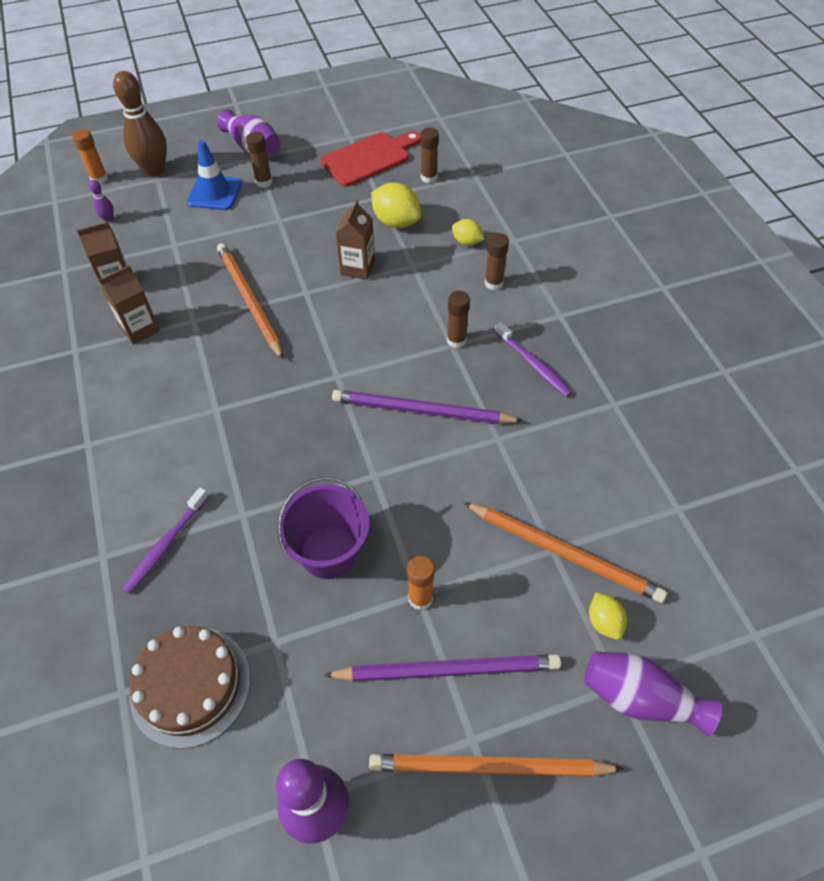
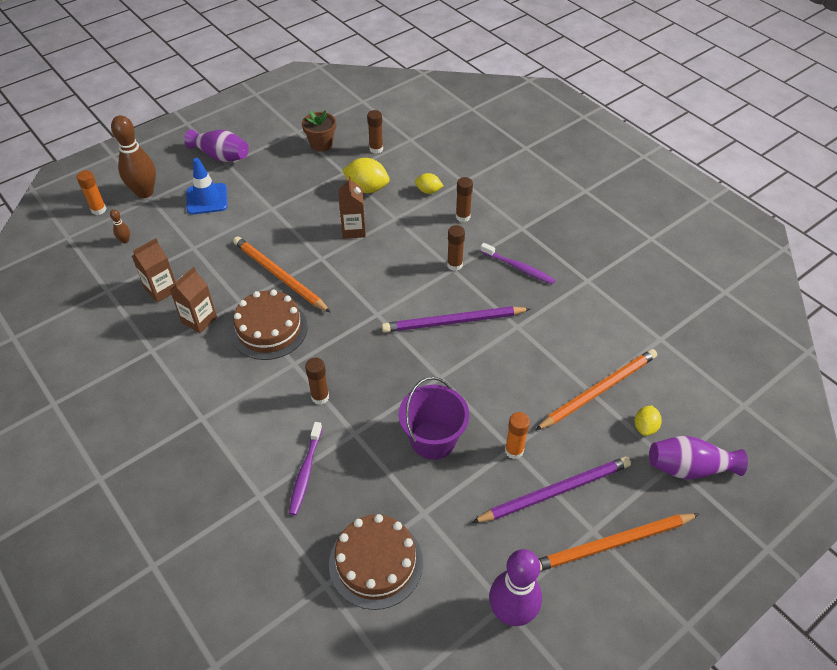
camera: 20 degrees left, 5 degrees down
purple bowling pin [89,180,114,222] -> brown bowling pin [110,210,130,243]
brown glue stick [246,132,272,188] -> brown glue stick moved to [305,358,329,405]
red cutting board [320,131,421,187] -> brown flower pot [302,110,336,152]
orange pencil [464,502,667,603] -> orange pencil turned 45 degrees counterclockwise [535,349,657,430]
yellow lemon [589,592,627,640] -> yellow lemon turned 60 degrees clockwise [634,405,662,436]
none -> brown cake [231,289,308,360]

